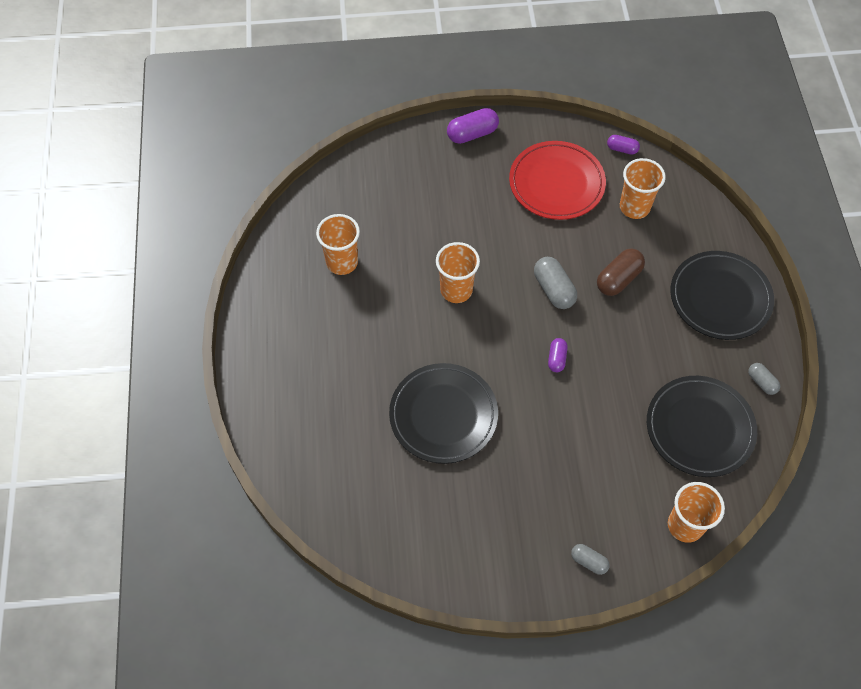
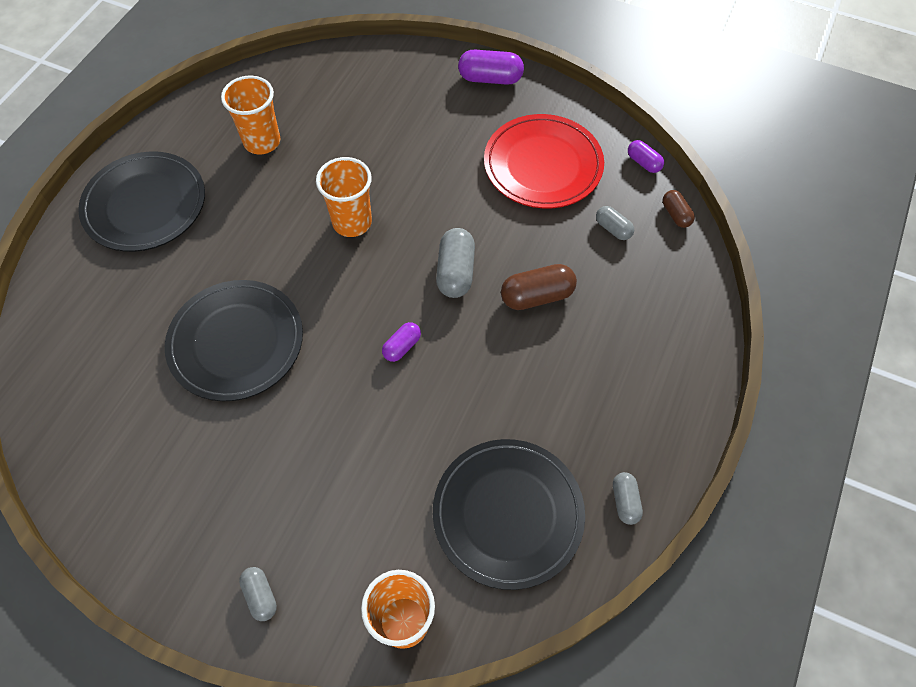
camera: 30 degrees right, 0 degrees up
orange cup [620,158,666,219] -> grey capsule [596,206,634,240]
black plate [670,251,774,340] -> black plate moved to [78,151,205,252]
none -> brown capsule [663,190,695,228]

